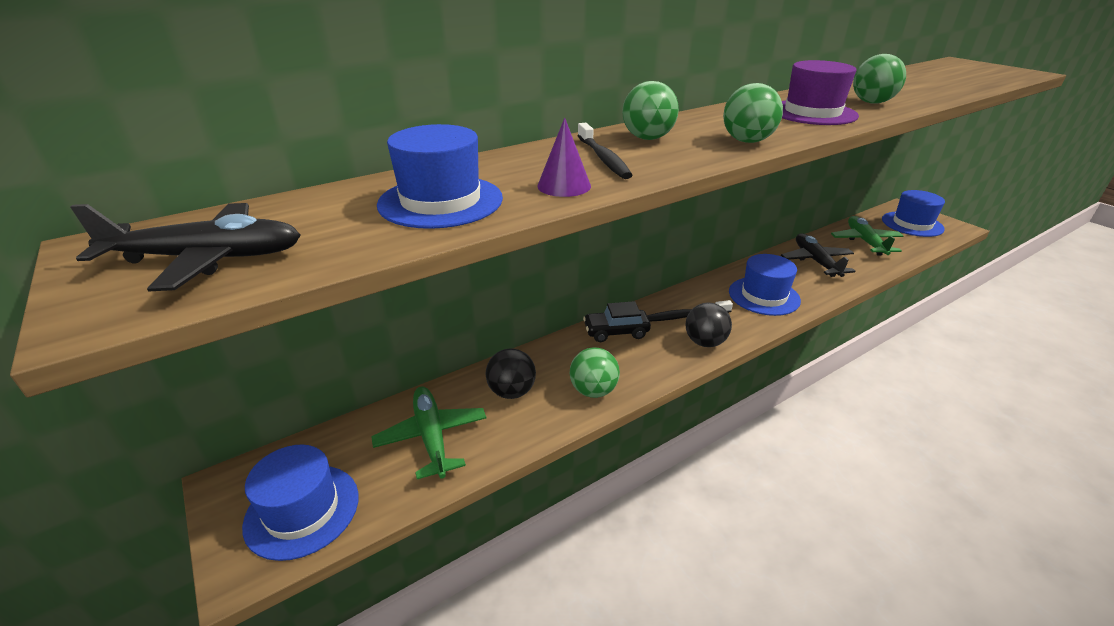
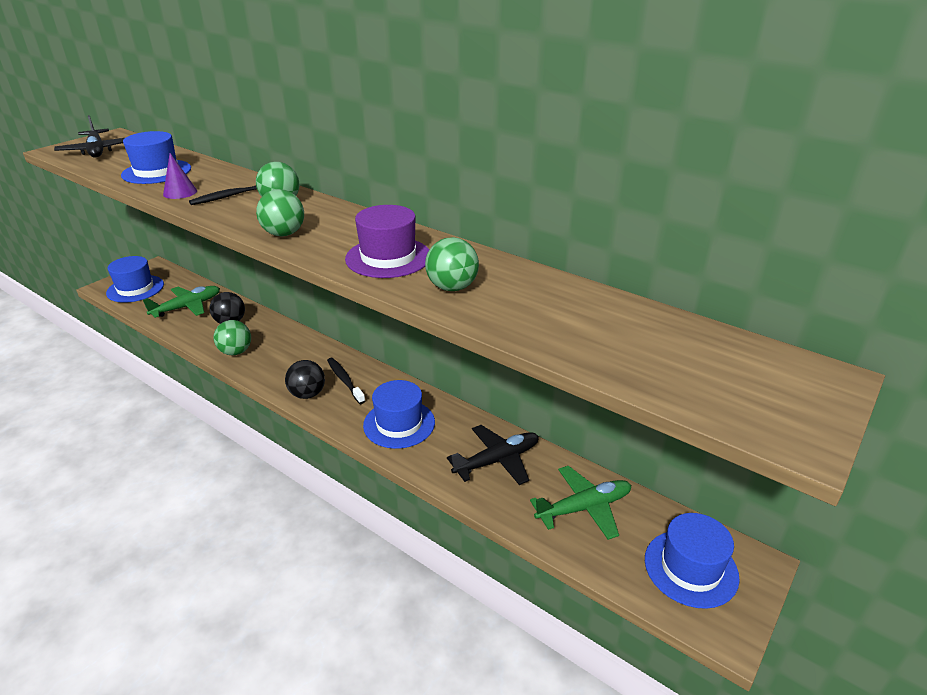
camera: 70 degrees right, 0 degrees up
black car [583,301,651,342] -> none

